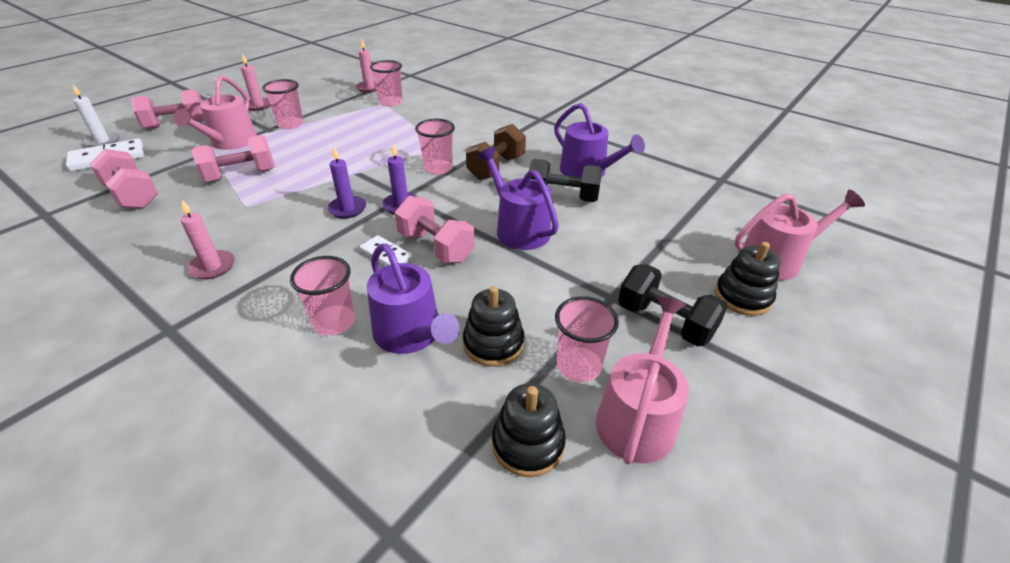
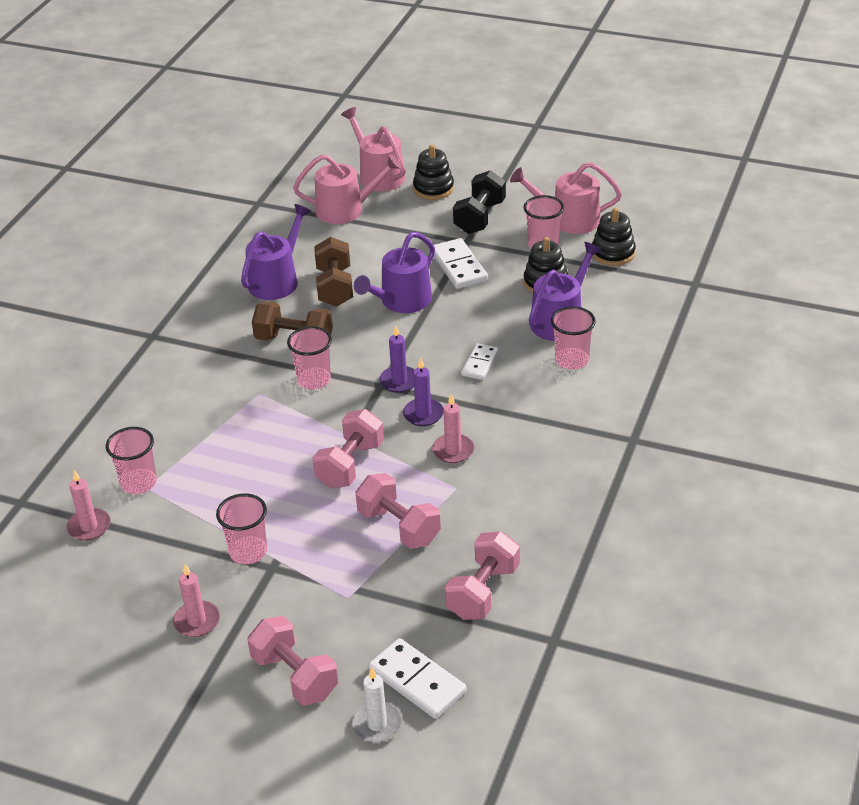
camera: 105 degrees left, 0 degrees up
pink watering can [174,75,257,150] -> pink watering can moved to [293,154,401,224]
pink candle [180,200,235,279] -> pink candle moved to [432,394,474,463]
pink dumbbell [395,196,475,263] -> pink dumbbell moved to [313,409,384,488]
black dumbbell [529,159,602,202] -> brown dumbbell [314,237,353,307]
none -> white domino [434,238,488,289]

